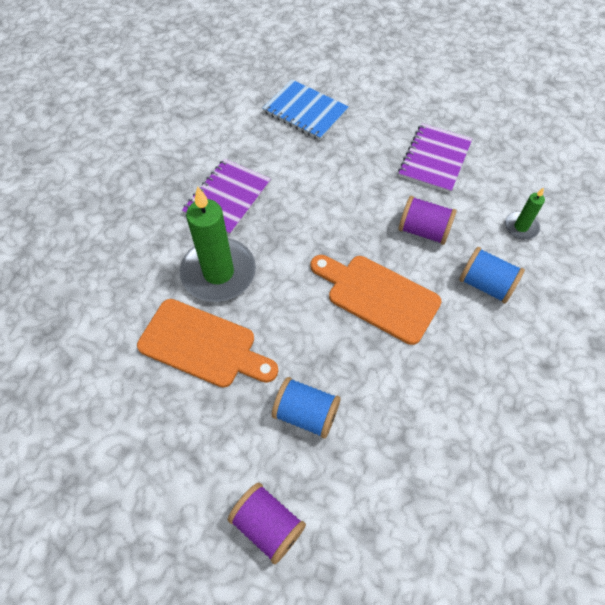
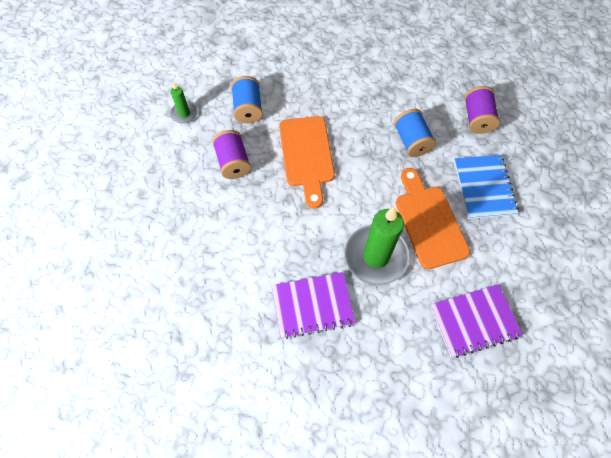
camera: 130 degrees left, 5 degrees up
blue notebook [262,79,349,140] -> blue notebook moved to [454,155,519,219]
purple notebook [398,123,472,193] -> purple notebook moved to [430,284,523,358]

